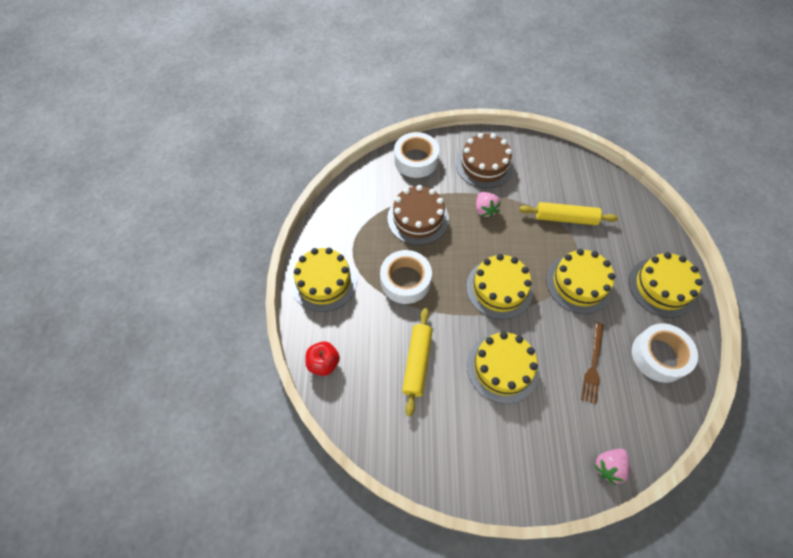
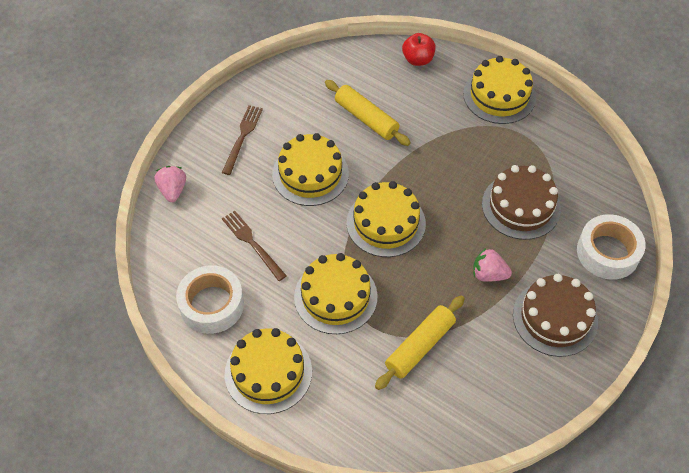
camera: 125 degrees right, 5 degrees down
white tape [380,250,432,304] -> none
none -> brown fork [222,105,263,175]

